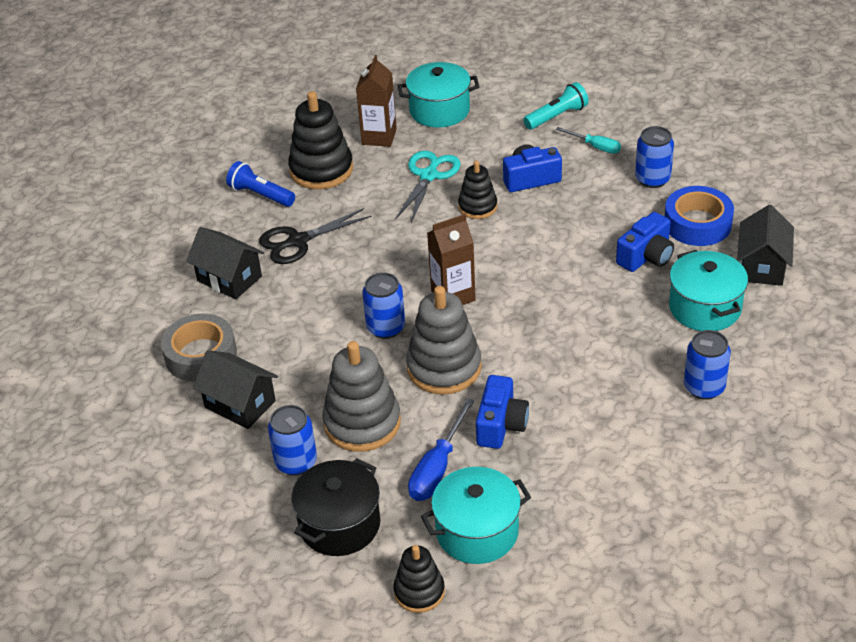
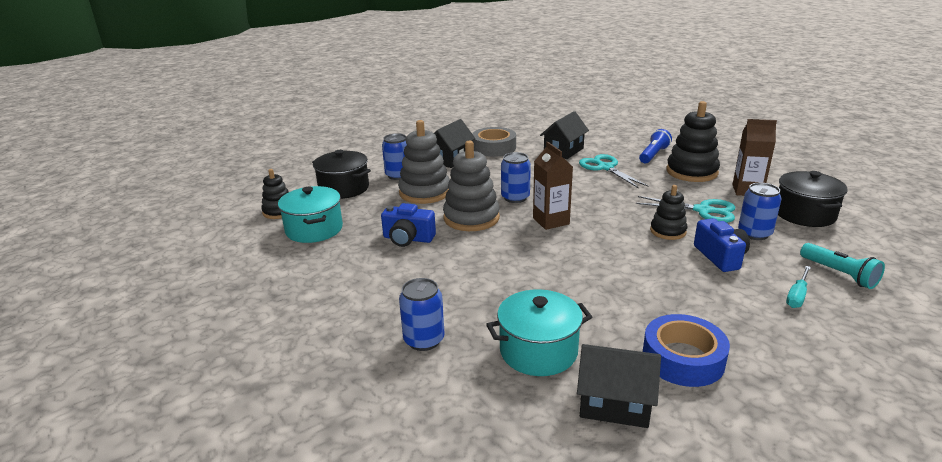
camera: 90 degrees right, 15 degrees down
black scissors [259,208,372,264] -> turquoise scissors [579,154,649,188]
turquoise pot [398,62,479,128] -> black pot [778,171,848,227]
blue screwdriver [408,398,474,501] -> none
blue camera [616,212,674,272] -> none
blue can [635,126,674,188] -> blue can moved to [738,183,782,240]

